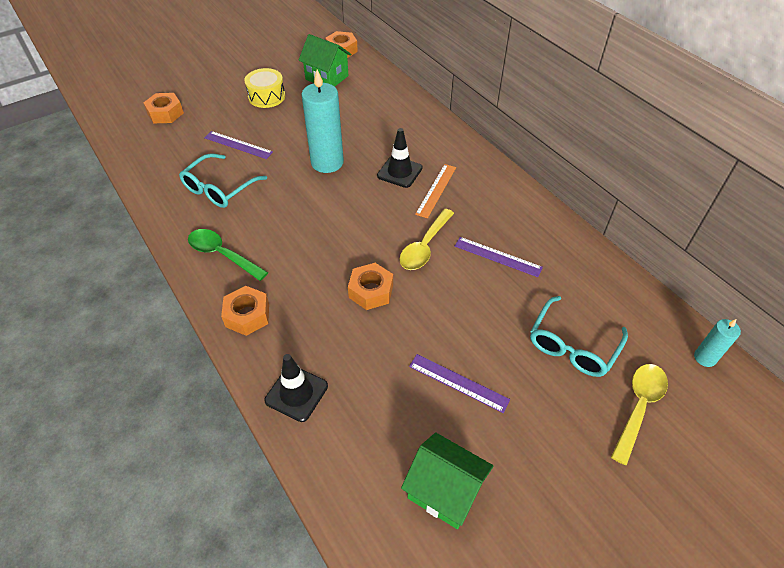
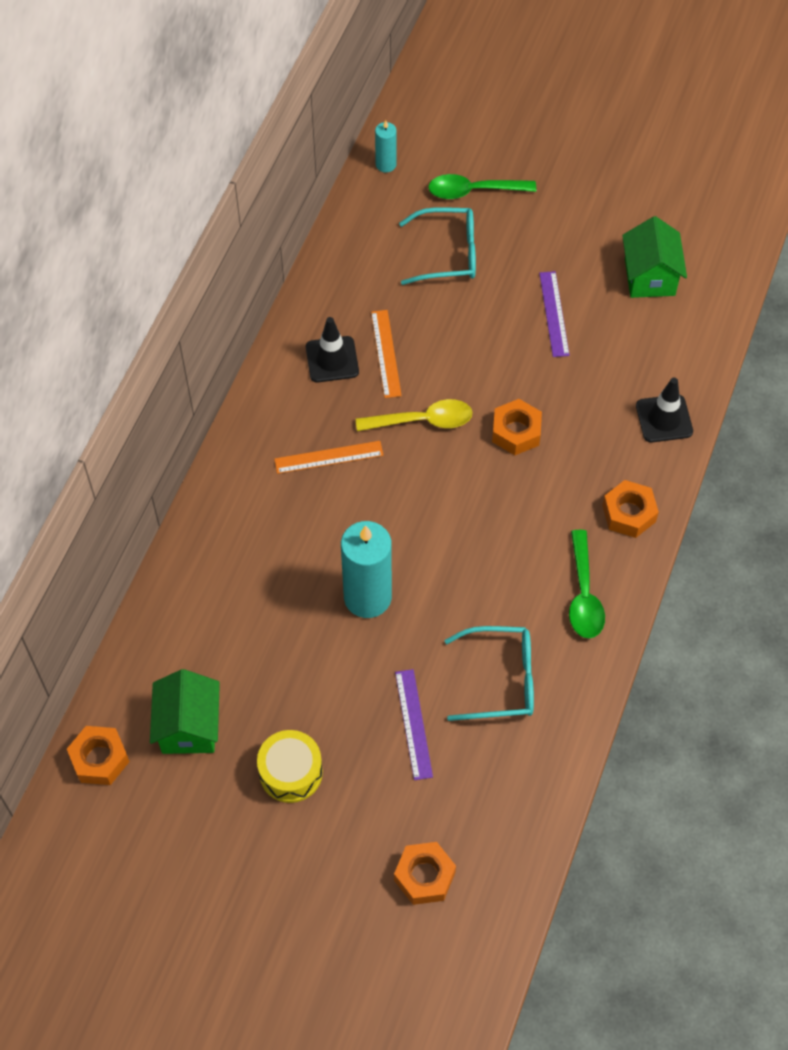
camera: 125 degrees left, 10 degrees up
black traffic cone [377,128,423,188] -> black traffic cone moved to [306,317,359,382]
purple ruler [455,237,543,277] -> orange ruler [371,310,402,398]
yellow spoon [611,364,668,465] -> green spoon [428,174,536,199]

